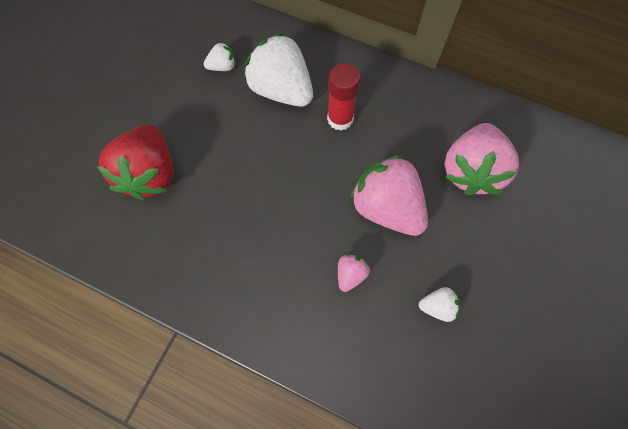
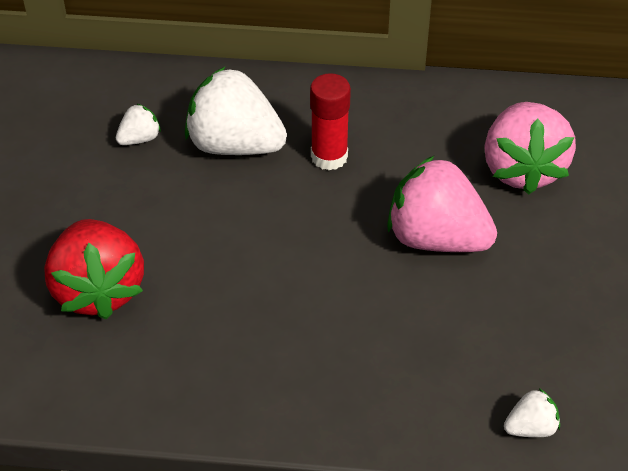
camera: 20 degrees left, 20 degrees down
pink strawberry [338,254,370,292] -> none
white strawberry [419,287,460,322] -> white strawberry moved to [504,388,560,437]

